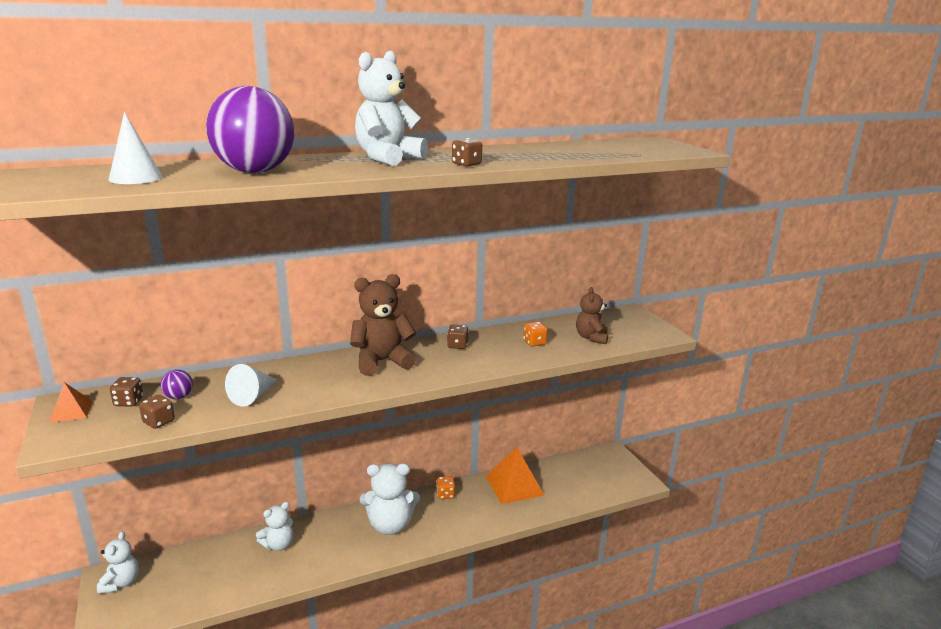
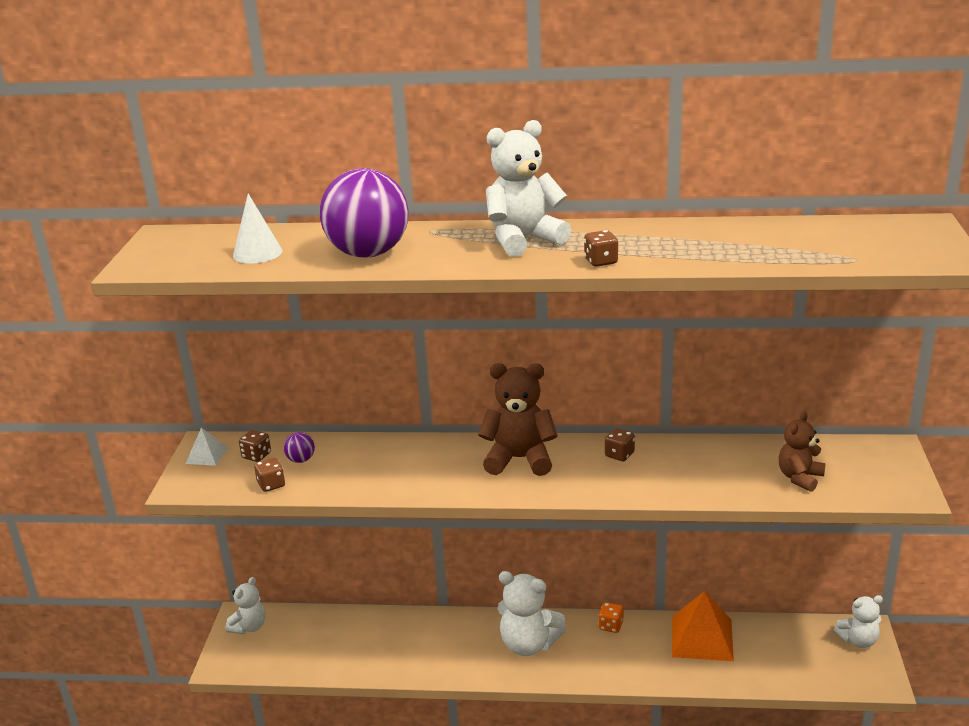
camera: 30 degrees right, 5 degrees up
orange pyramid [49,382,92,423] -> white pyramid [186,428,228,466]
white cone [225,364,277,406] -> none
white teddy bear [256,502,293,551] -> white teddy bear moved to [834,595,883,648]
orange dice [523,322,548,346] -> none

